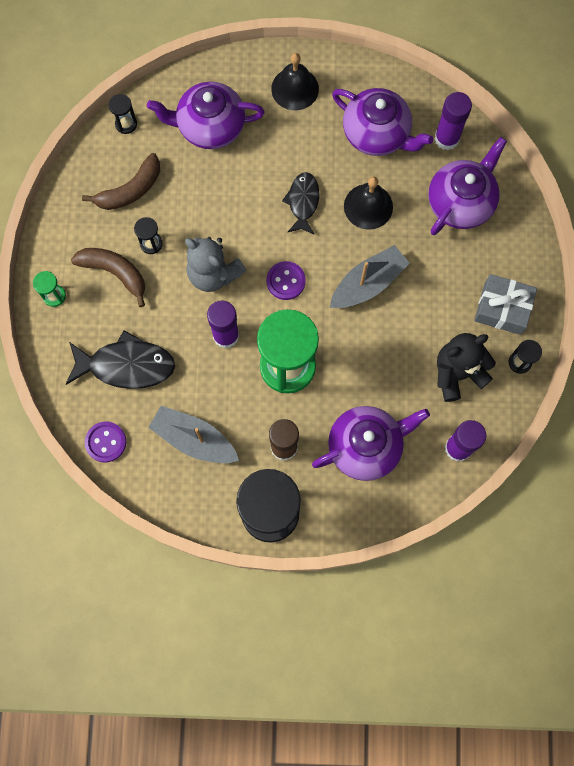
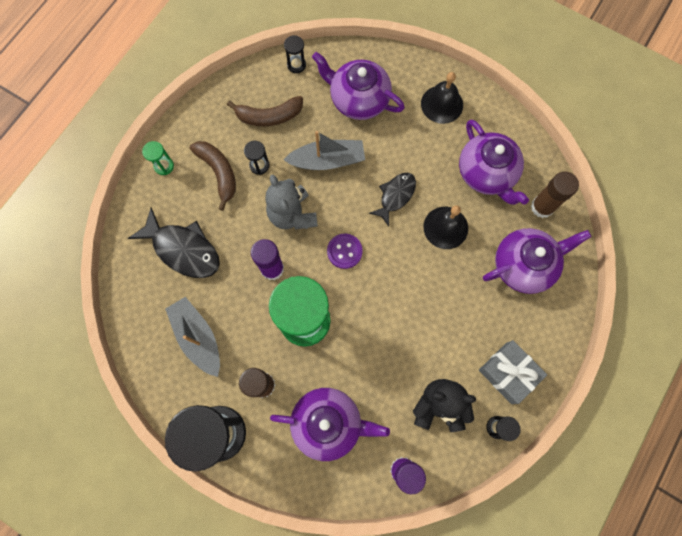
camera: 30 degrees right, 0 degrees up
purple button [85,421,126,463] -> none
grey boat [330,245,410,308] -> grey boat moved to [284,131,365,170]
purple glue stick [435,92,472,150] -> brown glue stick [531,172,579,218]

